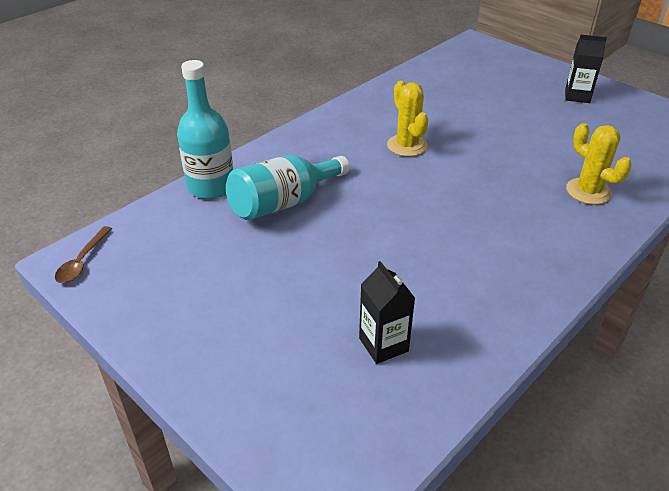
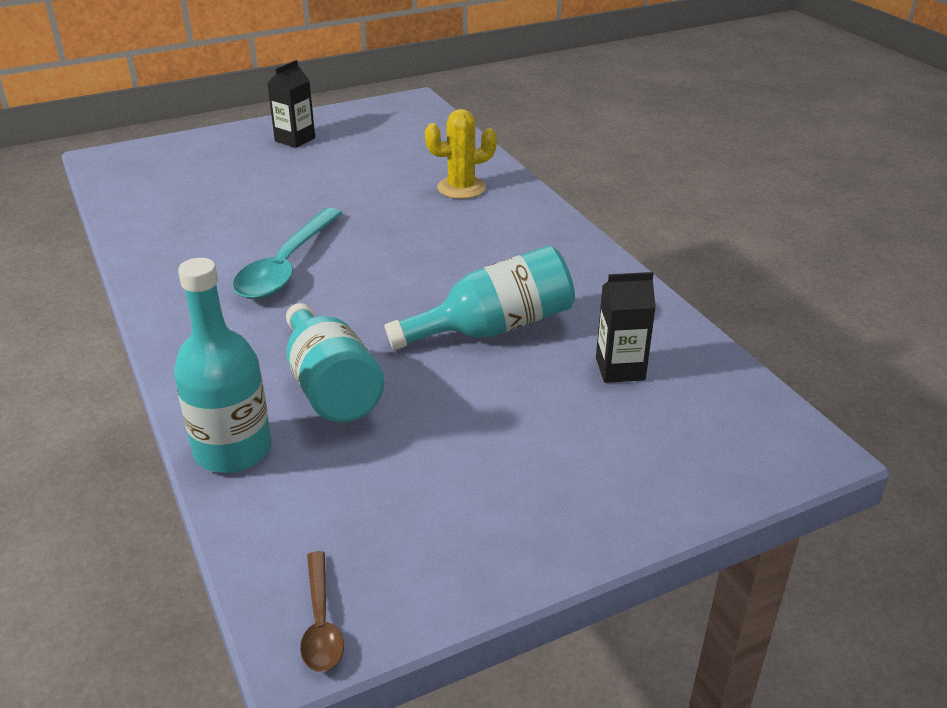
camera: 70 degrees left, 5 degrees down
brown spoon [55,226,112,283] -> brown spoon turned 45 degrees clockwise [300,551,344,672]
yellow cactus [387,81,428,157] -> turquoise spoon [233,208,342,299]
none -> turquoise bottle [384,245,575,350]

